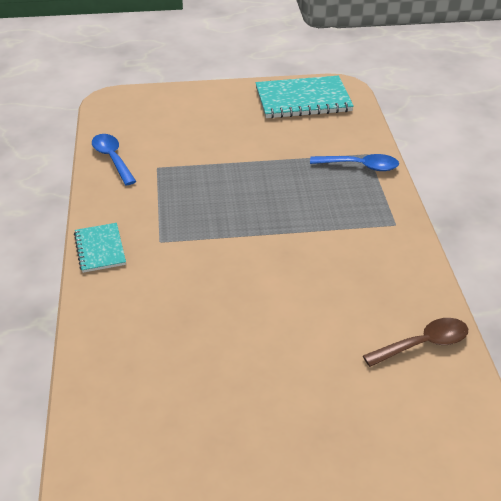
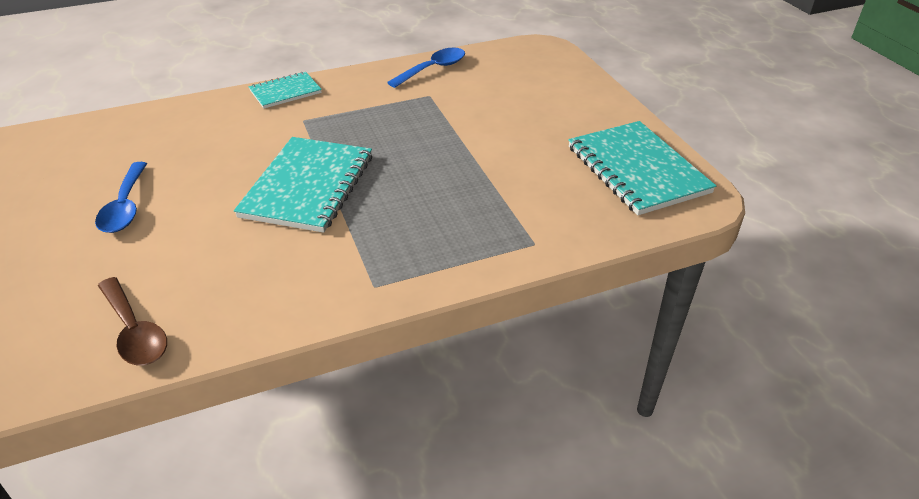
camera: 75 degrees right, 0 degrees up
blue spoon [310,154,399,171] -> blue spoon moved to [95,162,147,233]
none -> turquoise notebook [234,137,372,233]

